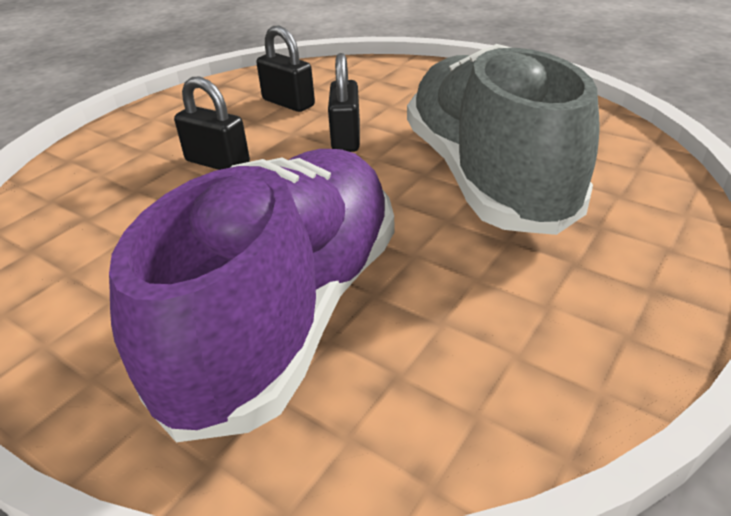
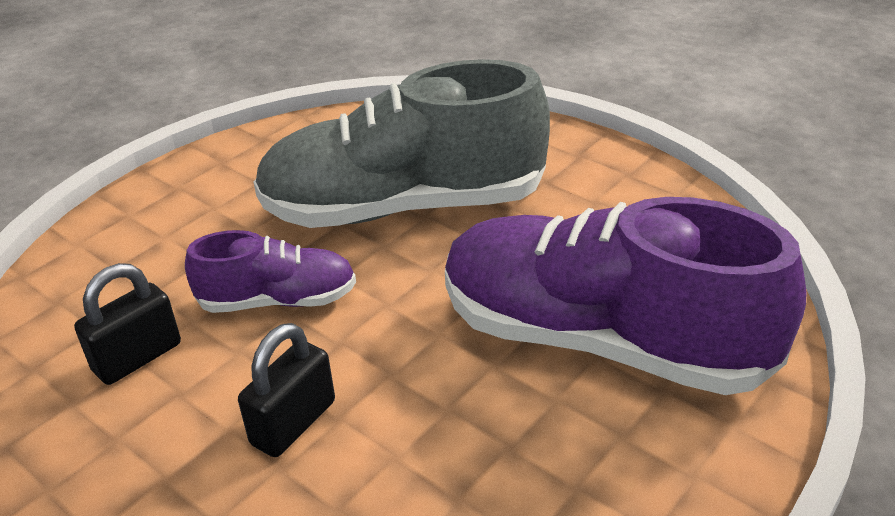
camera: 85 degrees left, 0 degrees up
black padlock [328,53,360,152] -> purple shoe [185,230,356,313]

